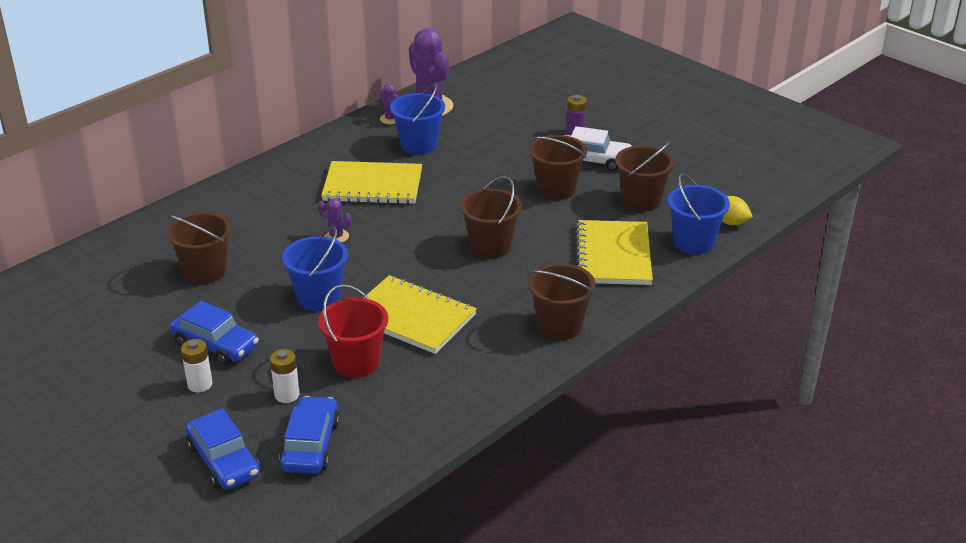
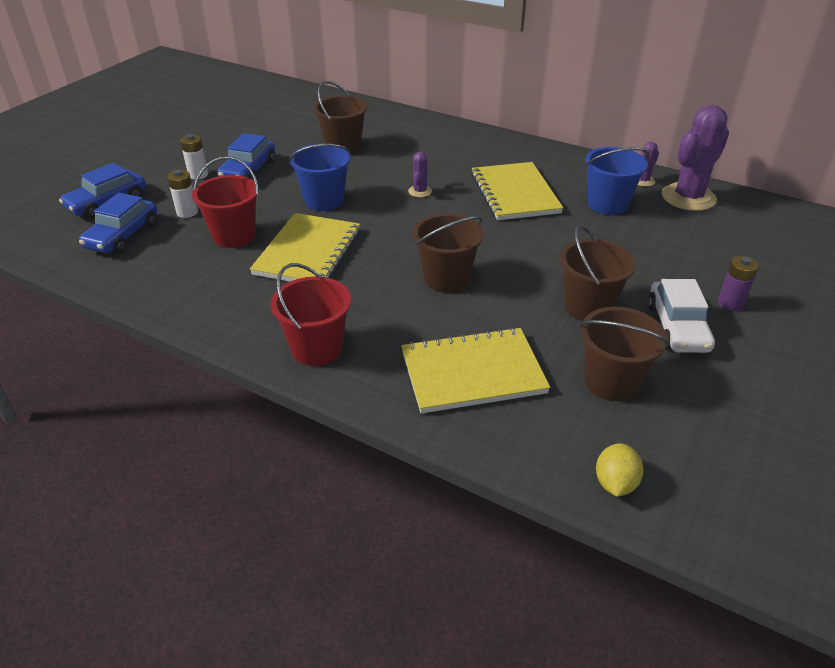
camera: 75 degrees right, 5 degrees up
blue car [279,396,340,474] -> blue car turned 120 degrees clockwise [79,193,157,253]
brown bucket [528,263,596,340] -> red bucket [271,263,351,366]
blue bucket [667,173,730,254] -> none

